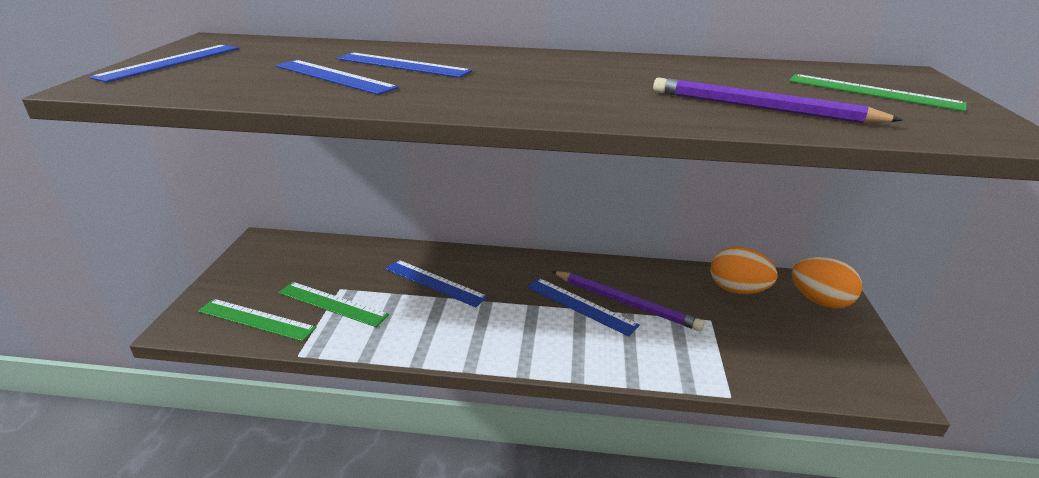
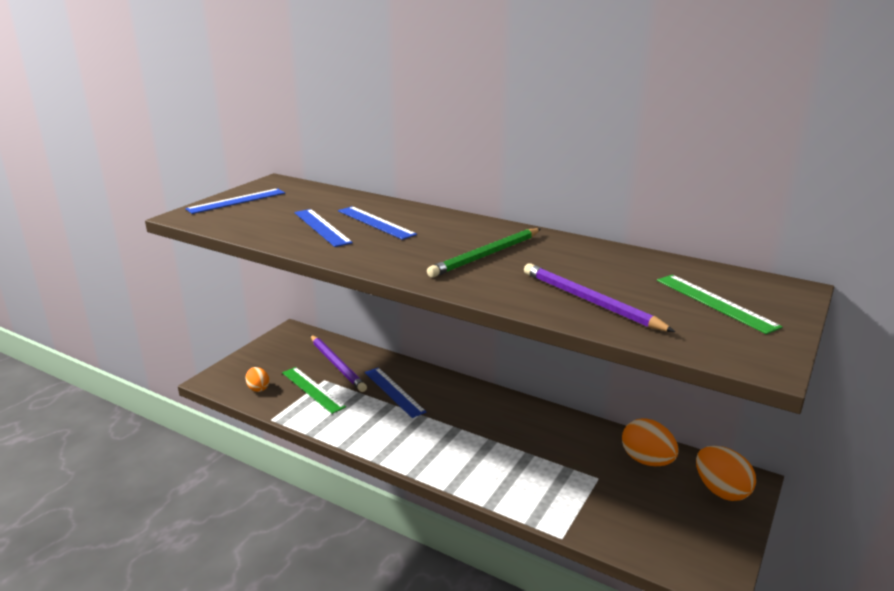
camera: 25 degrees right, 5 degrees down
green ruler [198,299,317,341] -> orange egg [245,367,269,392]
blue ruler [527,278,640,336] -> none
purple pencil [552,271,704,331] -> purple pencil moved to [310,335,367,392]
none -> green pencil [427,228,541,278]

